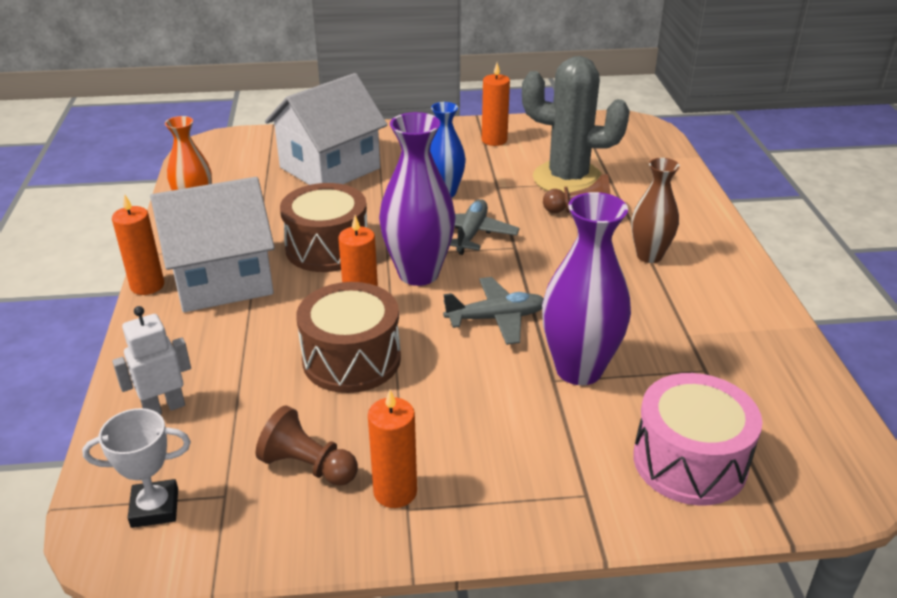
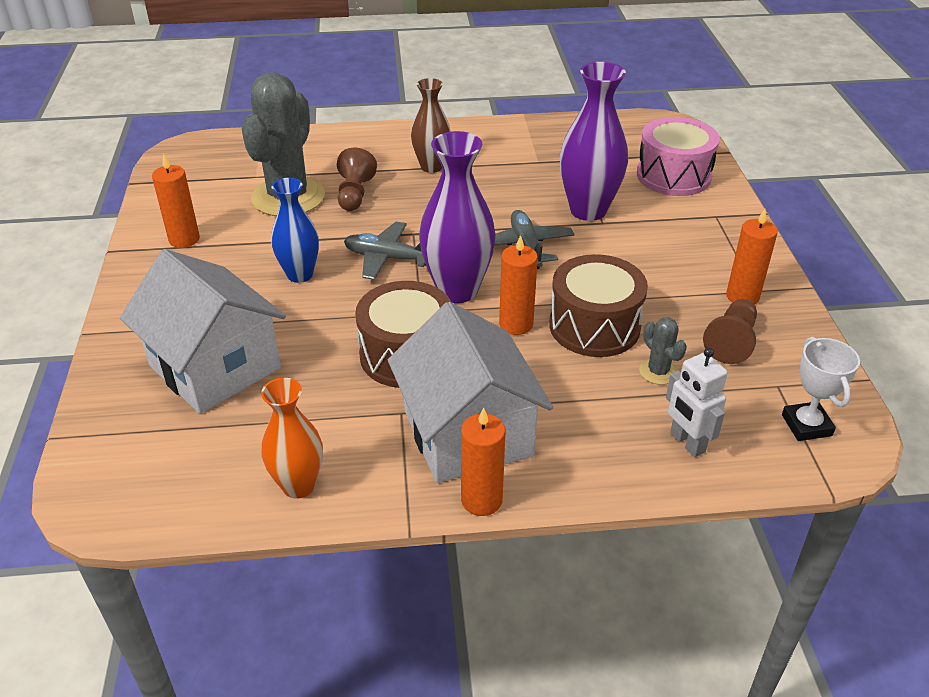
camera: 90 degrees left, 5 degrees up
none -> grey cactus [639,317,687,385]

